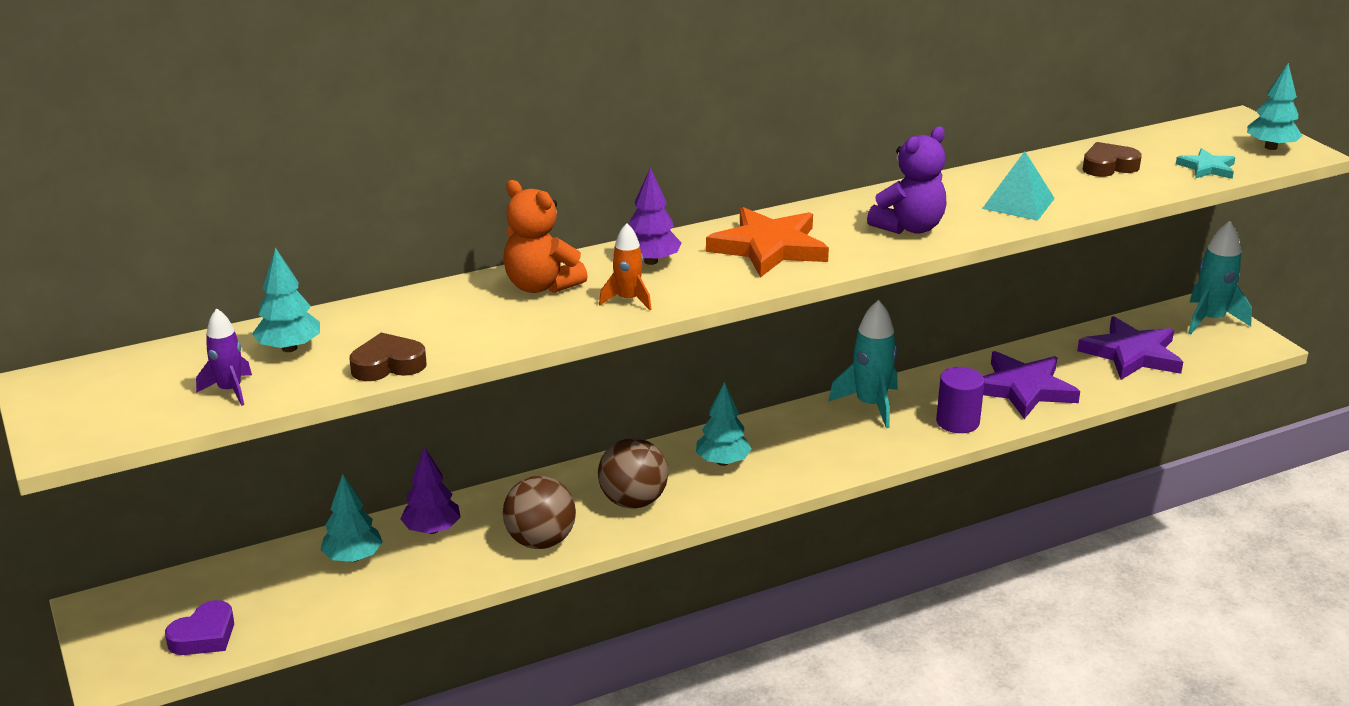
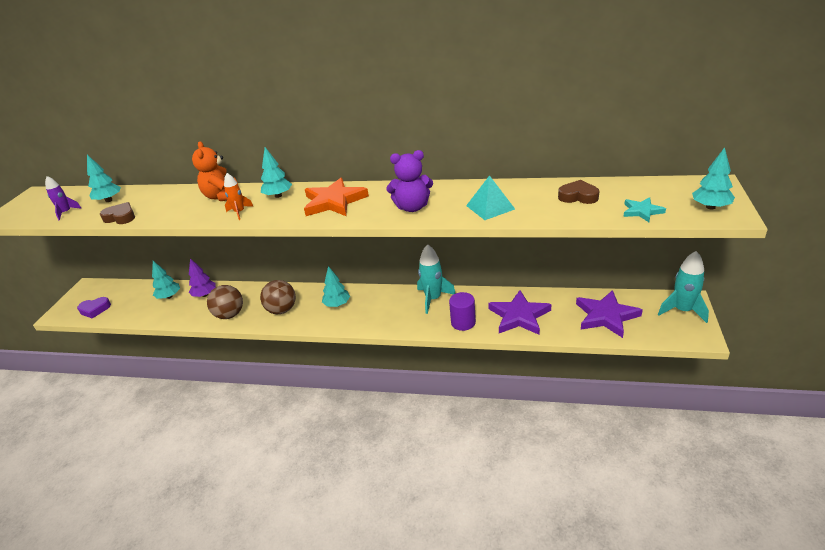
camera: 40 degrees right, 5 degrees up
purple tree [628,168,682,265] -> turquoise tree [261,147,292,198]

